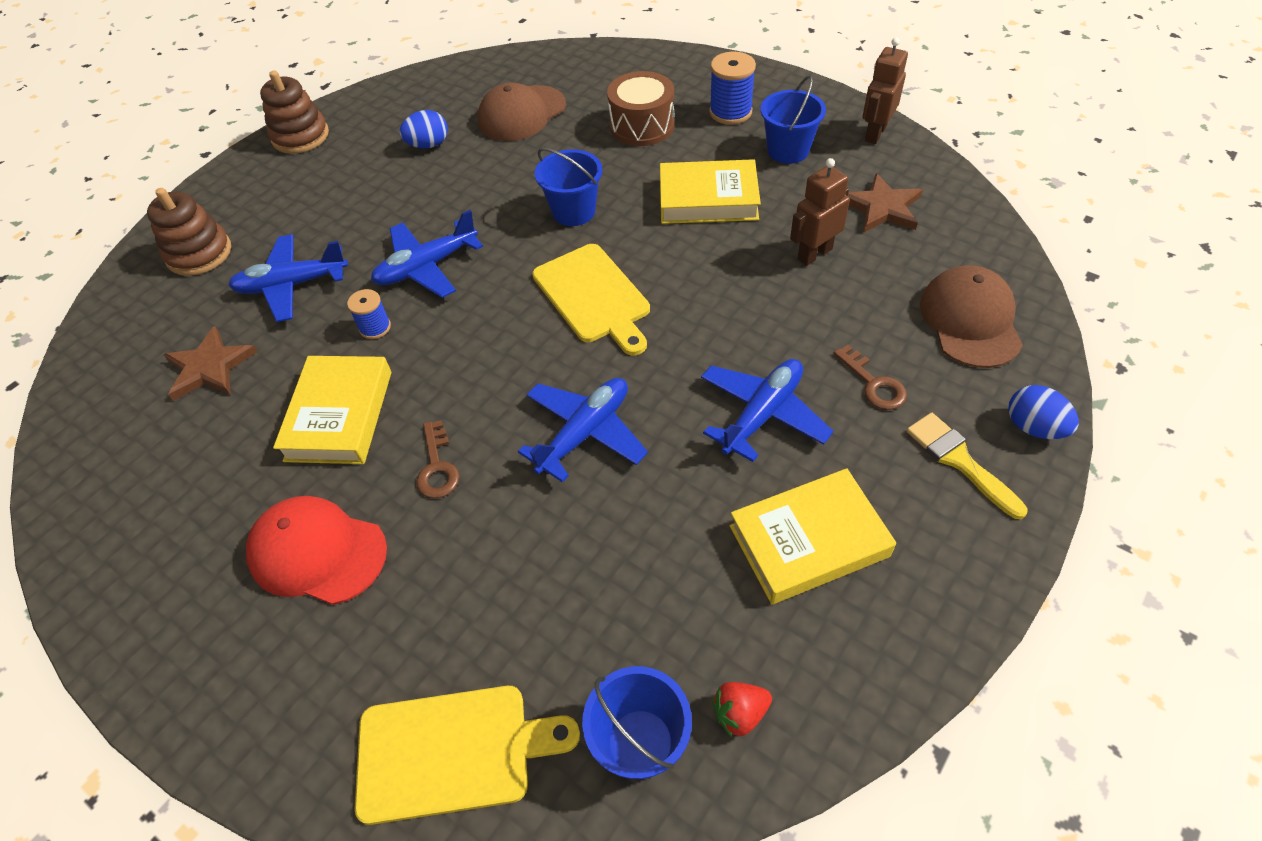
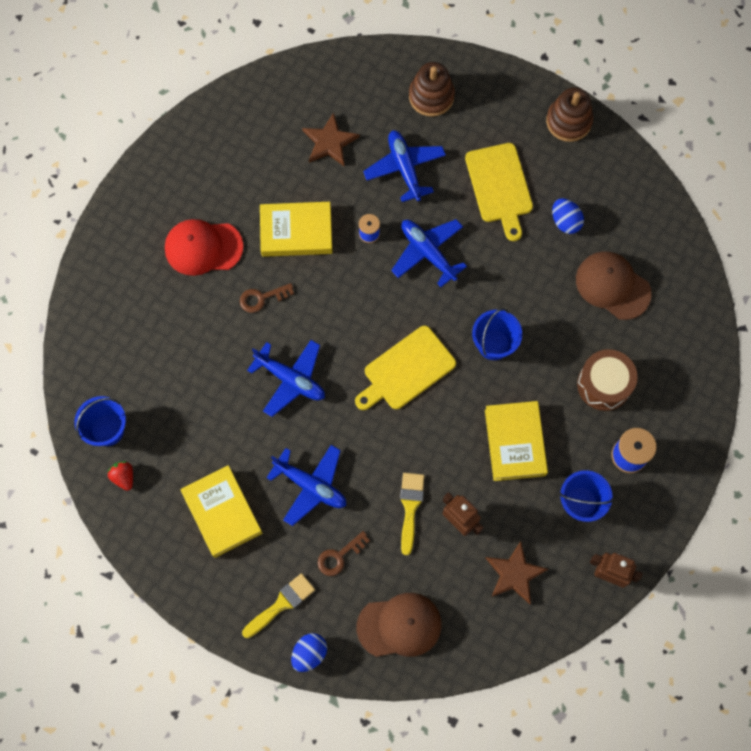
camera: 80 degrees right, 20 degrees up
red cap [246,496,387,605] -> red cap turned 105 degrees counterclockwise [165,219,244,276]
yellow cutting board [355,686,580,825] -> yellow cutting board moved to [465,143,533,241]
none -> yellow brush [400,473,425,555]

